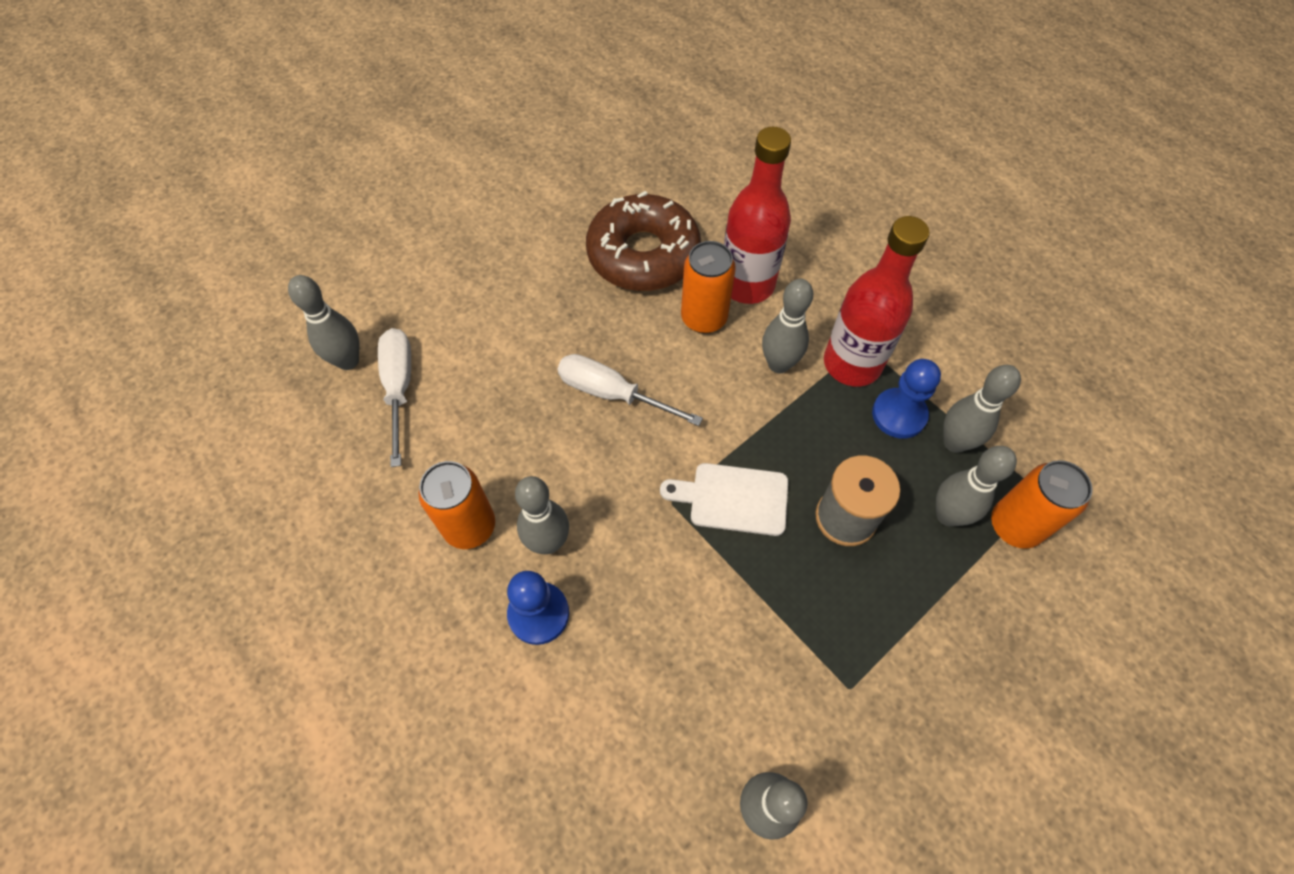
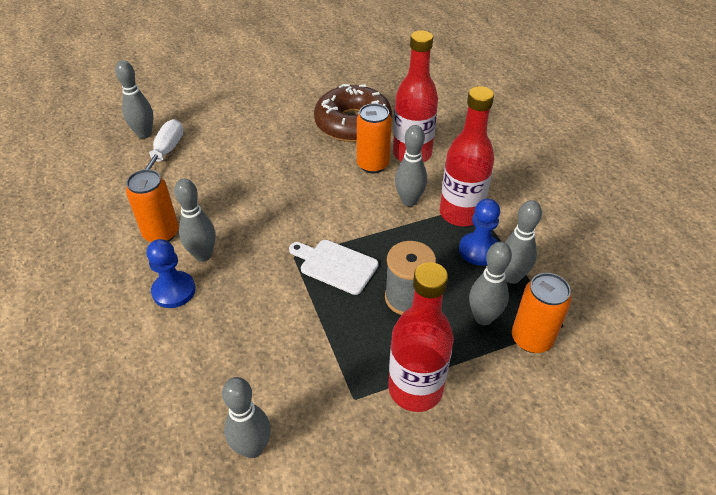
camera: 20 degrees right, 15 degrees down
white screwdriver [558,354,703,426] -> none
none -> red bottle [388,262,454,412]

